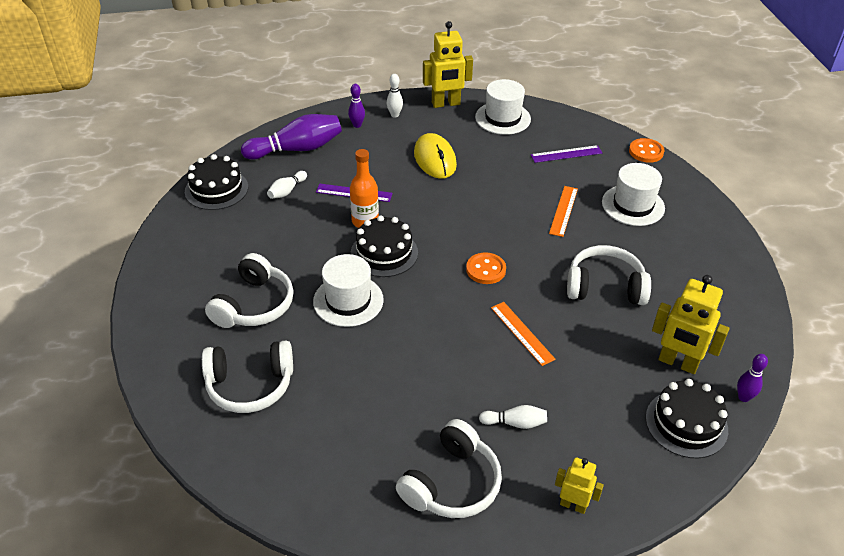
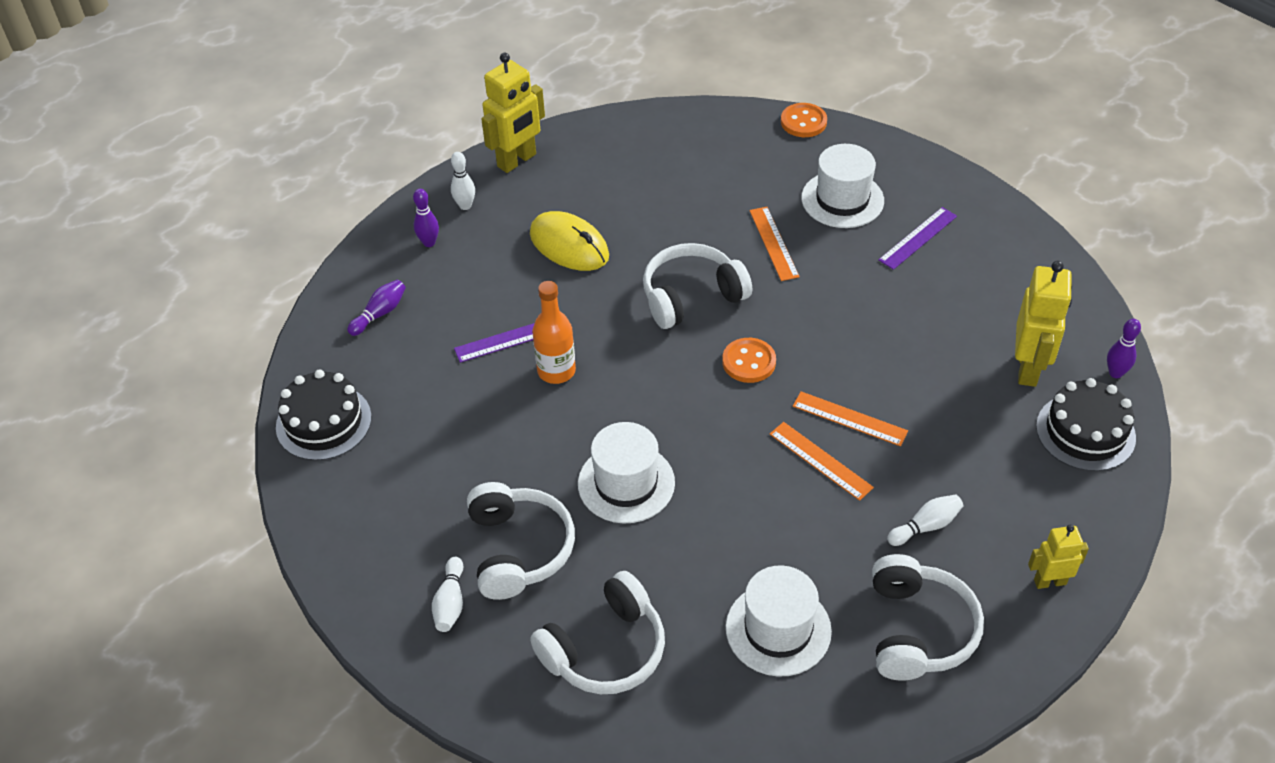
camera: 30 degrees left, 5 degrees up
purple bowling pin [241,114,342,160] -> purple bowling pin [347,280,406,336], size x0.49
white bowling pin [267,171,307,199] -> white bowling pin moved to [432,557,463,632]
black cake [351,215,418,277] -> none
white hat [475,79,531,135] -> white hat moved to [726,565,832,677]
purple ruler [531,145,602,163] -> purple ruler moved to [879,207,957,270]
white headphones [567,245,651,305] -> white headphones moved to [643,243,752,329]
yellow robot [652,275,729,374] -> yellow robot turned 75 degrees counterclockwise [1015,261,1072,387]
none -> orange ruler [770,422,874,501]

